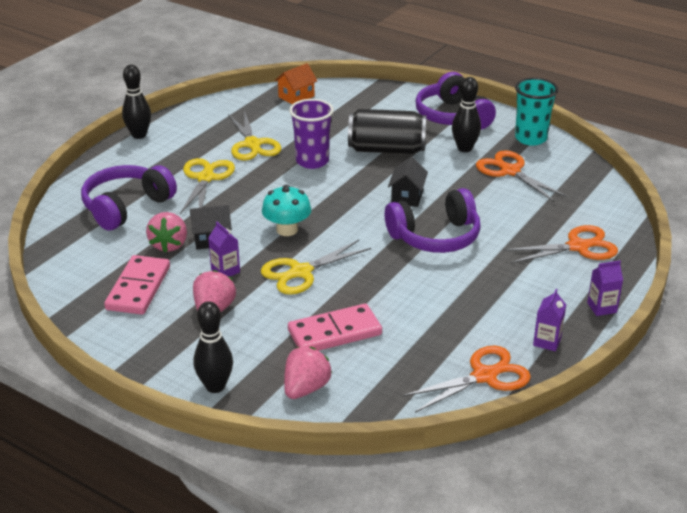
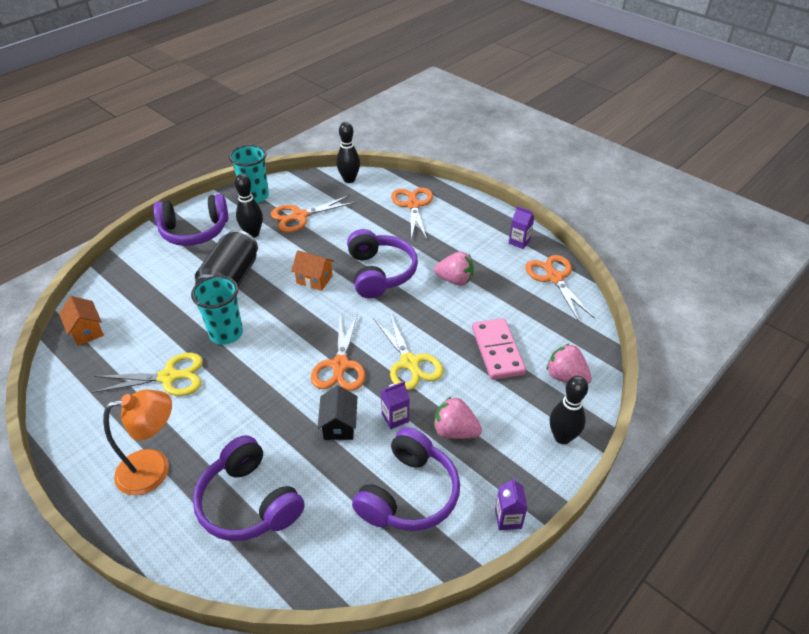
camera: 80 degrees left, 10 degrees up
pink domino [104,255,170,315] -> purple headphones [352,427,460,531]
black bowling pin [122,65,151,139] -> black bowling pin moved to [336,122,360,183]
pink strawberry [146,212,187,253] -> pink strawberry moved to [434,252,474,286]
yellow scissors [180,158,235,214] -> none
turquoise mushroom [262,185,311,236] -> orange scissors [311,313,366,391]
purple cup [289,99,334,169] -> turquoise cup [191,275,243,345]
black house [388,156,428,207] -> orange house [291,250,334,291]
purple carton [587,260,623,316] -> purple carton moved to [495,477,528,530]
none -> orange lamp [103,390,172,495]

